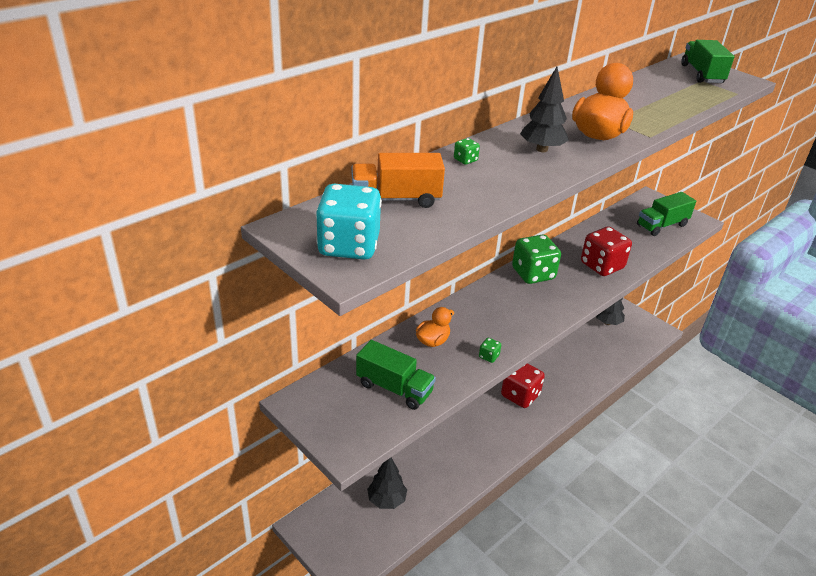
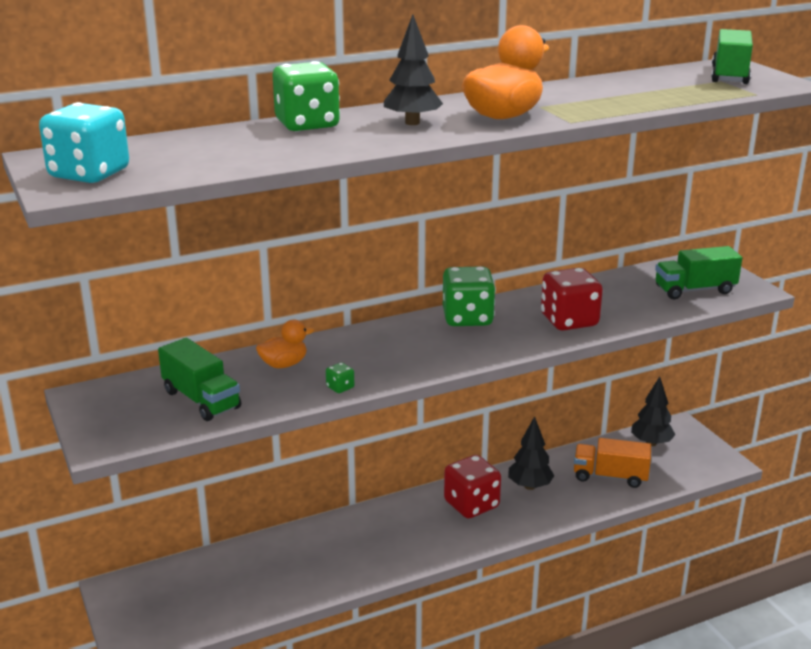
camera: 20 degrees right, 10 degrees down
orange truck [351,153,445,208] -> orange truck moved to [574,438,651,488]
black tree [367,458,407,509] -> black tree moved to [508,416,555,490]
green dice [454,138,480,165] -> green dice [273,61,340,131], size x2.41

